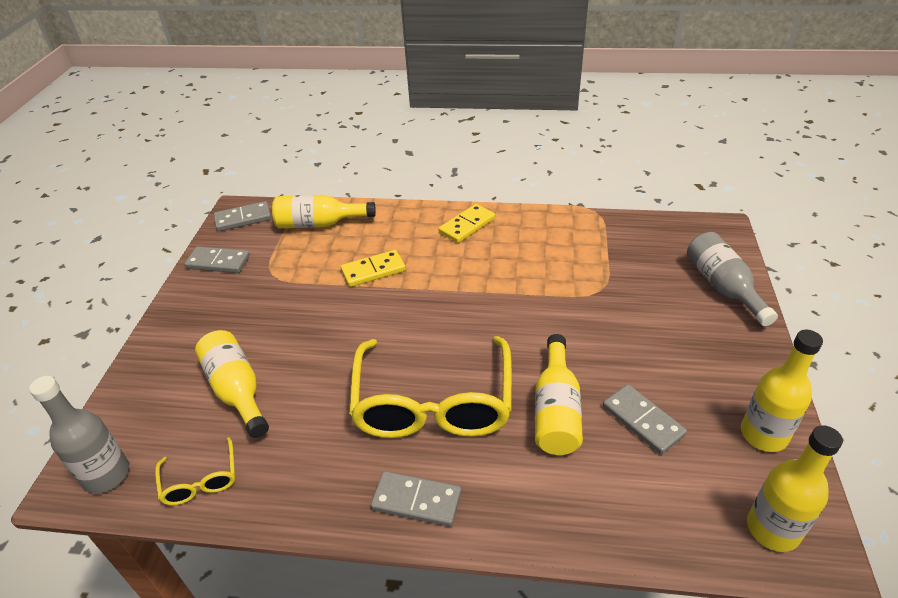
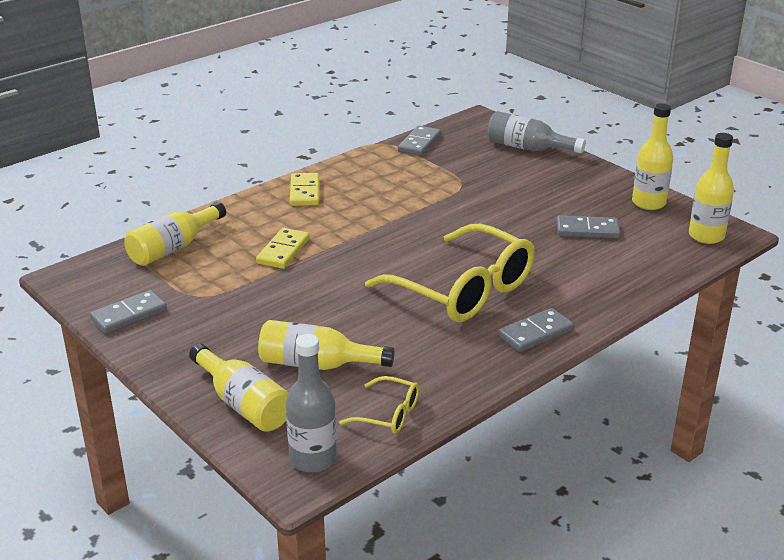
camera: 50 degrees left, 10 degrees down
grey domino [214,201,271,231] -> grey domino moved to [398,126,441,156]
yellow bottle [535,334,583,455] -> yellow bottle moved to [189,344,289,432]

